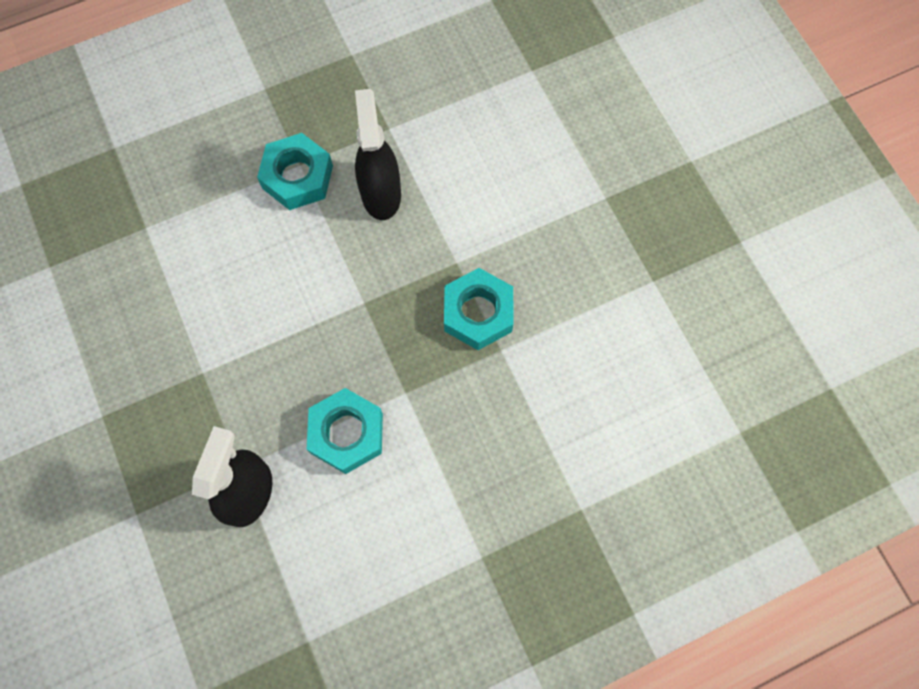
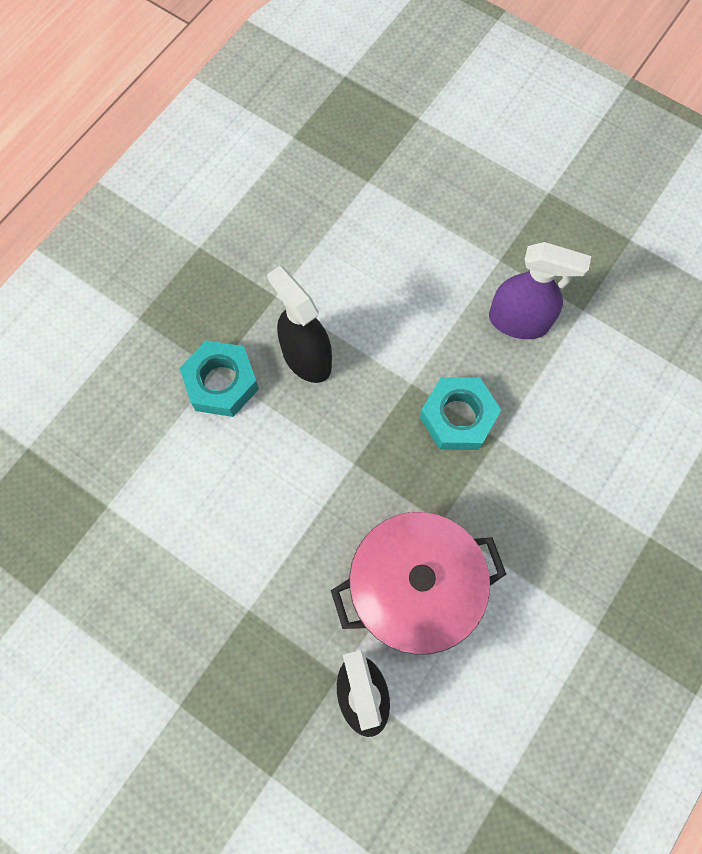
camera: 30 degrees left, 0 degrees up
turquoise nut [307,388,383,474] -> pink pot [331,512,506,655]
none -> purple spray bottle [489,242,591,339]

